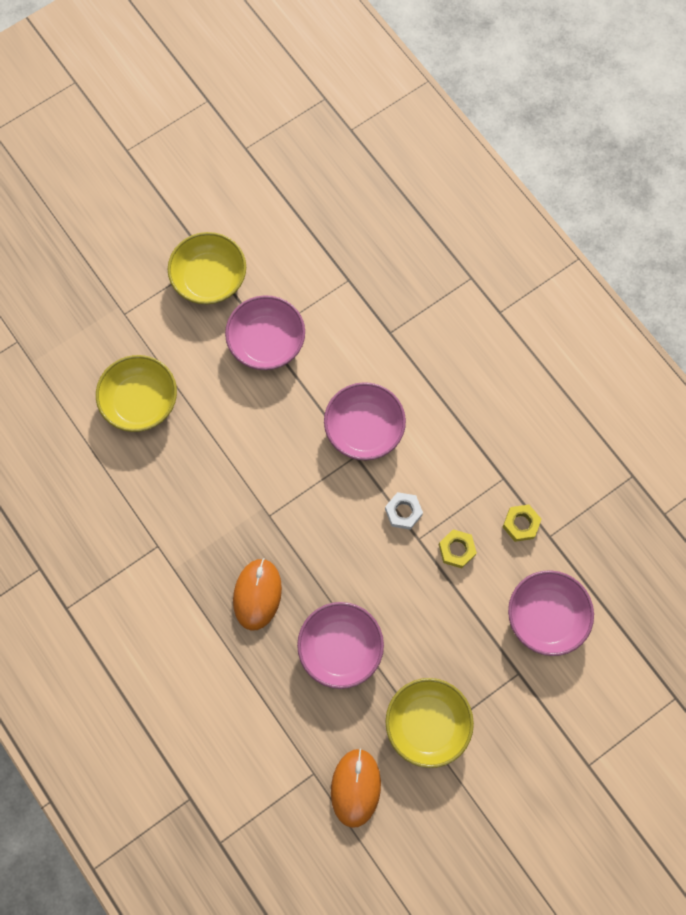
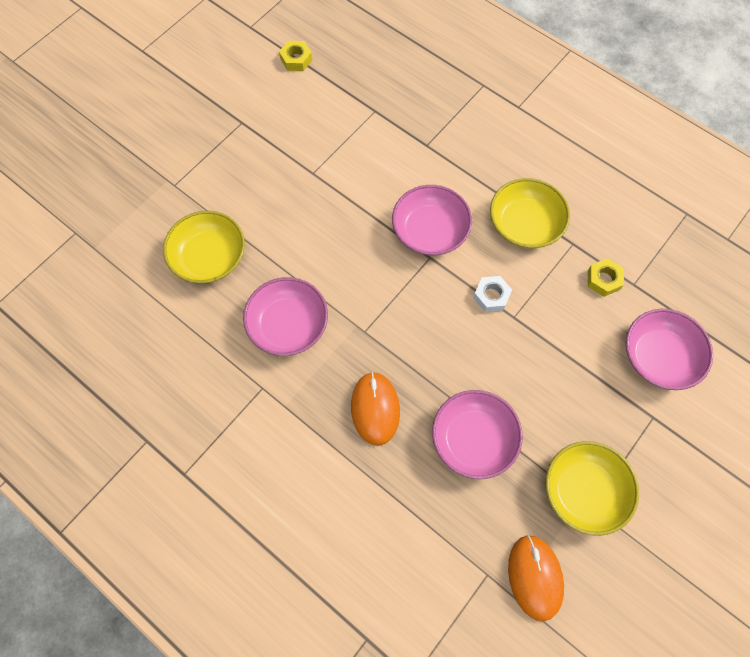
camera: 15 degrees left, 5 degrees down
yellow bowl [168,232,246,304] -> yellow bowl moved to [490,178,570,248]
pink bowl [225,295,305,370] -> pink bowl moved to [243,277,328,356]
yellow nut [439,529,477,568] -> yellow nut moved to [279,41,312,71]

